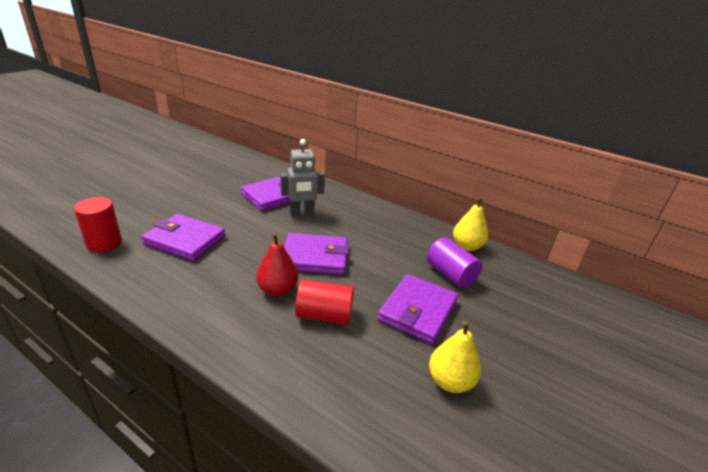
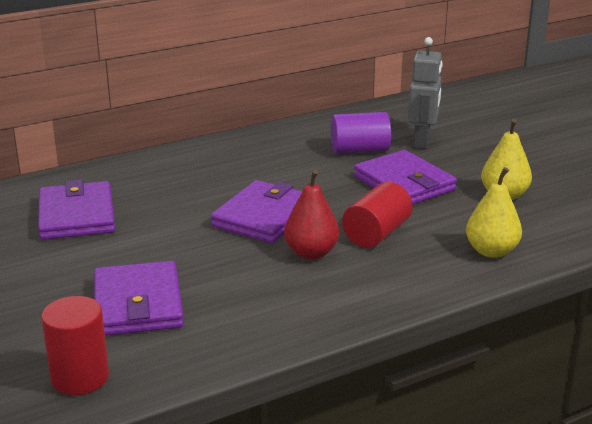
camera: 60 degrees left, 5 degrees down
purple wallet [142,214,226,261] -> purple wallet turned 60 degrees counterclockwise [94,261,184,336]
grey robot [280,139,325,216] -> grey robot moved to [408,37,443,149]
yellow pear [453,197,488,251] -> yellow pear moved to [466,167,522,258]

